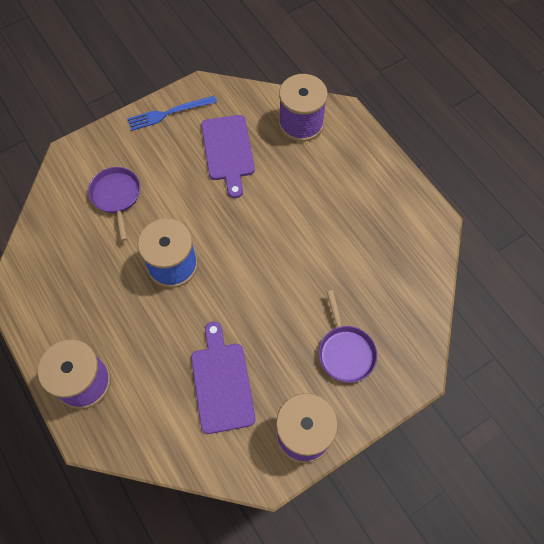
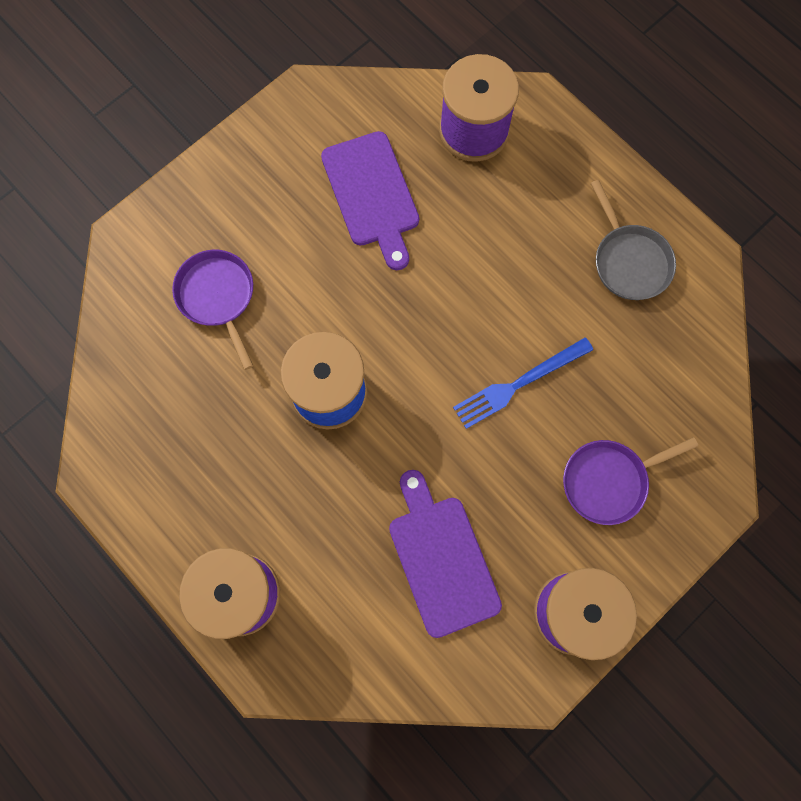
camera: 10 degrees left, 10 degrees up
blue fork [127,96,217,131] -> blue fork moved to [453,337,593,429]
purple pan [319,290,377,383] -> purple pan turned 90 degrees clockwise [563,437,698,525]
none -> grey pan [590,180,676,300]

